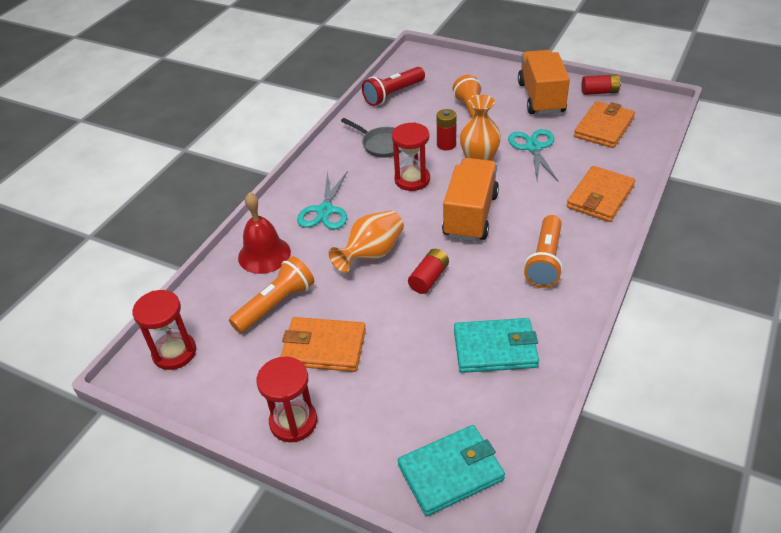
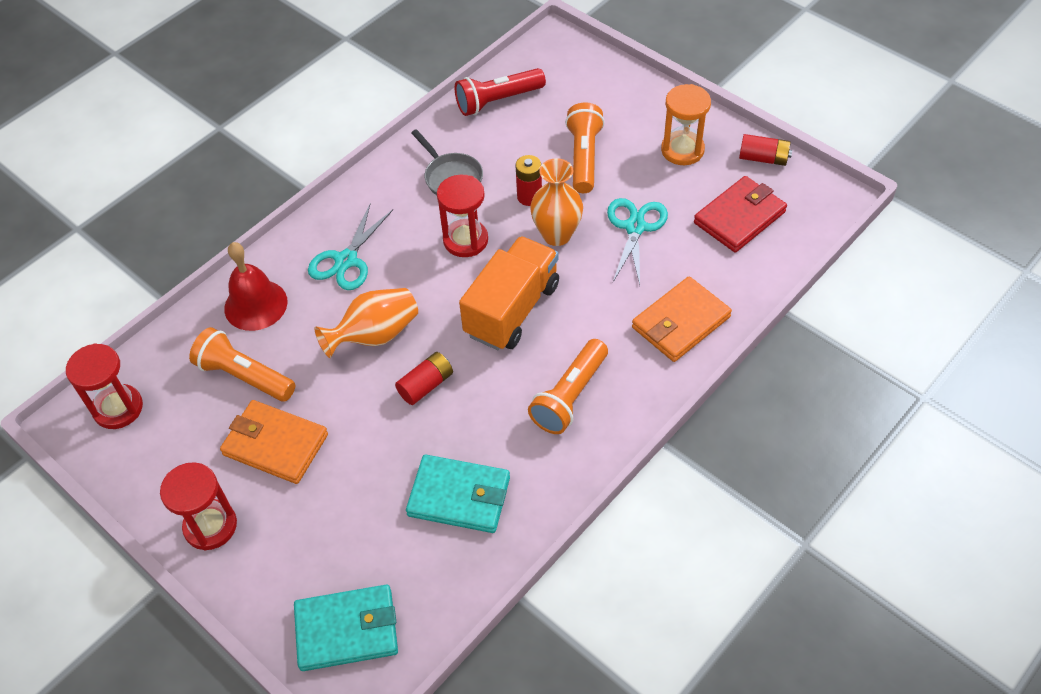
camera: 15 degrees right, 10 degrees up
orange flashlight [229,256,314,333] -> orange flashlight turned 120 degrees counterclockwise [189,327,295,401]
orange truck [518,50,570,115] -> orange hourglass [661,84,711,165]
orange wallet [574,101,635,148] -> red wallet [694,176,787,252]

